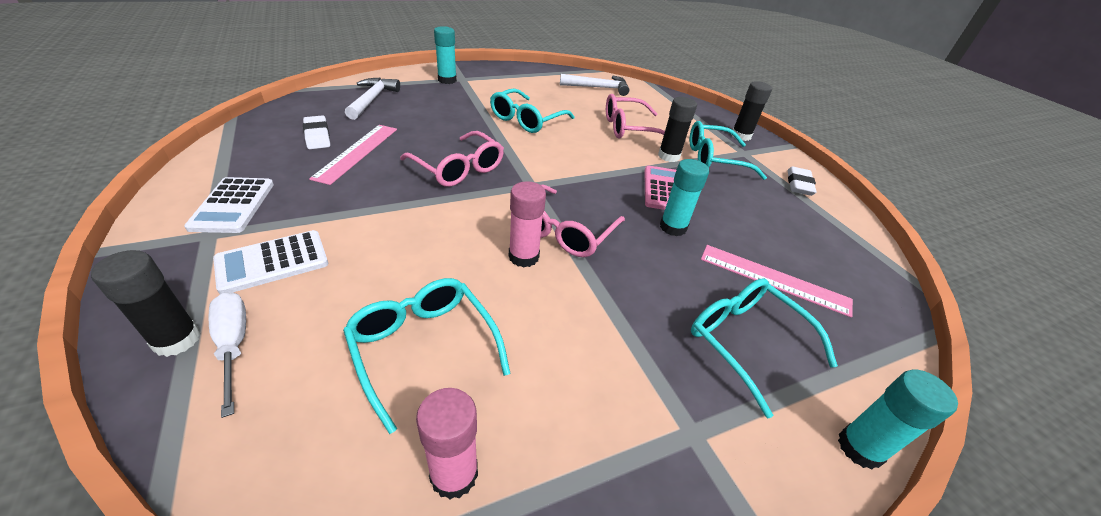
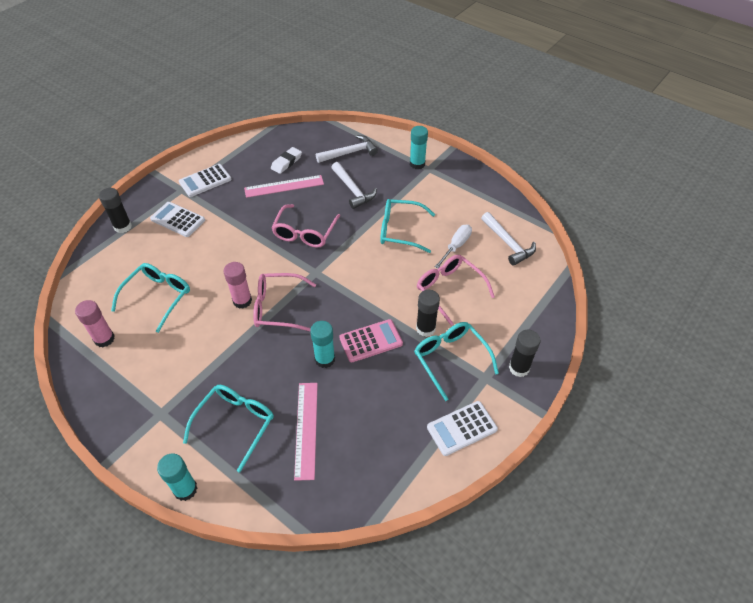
camera: 65 degrees right, 10 degrees up
white screwdriver [209,292,246,418] -> white screwdriver moved to [435,225,472,269]
white eraser [787,166,817,196] -> white calculator [427,401,498,456]
none -> white hammer [331,162,377,209]

